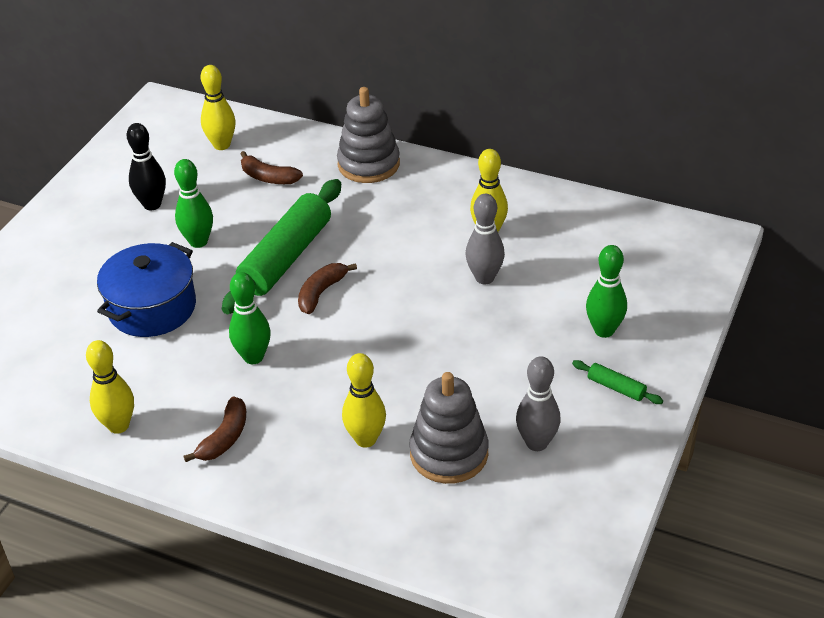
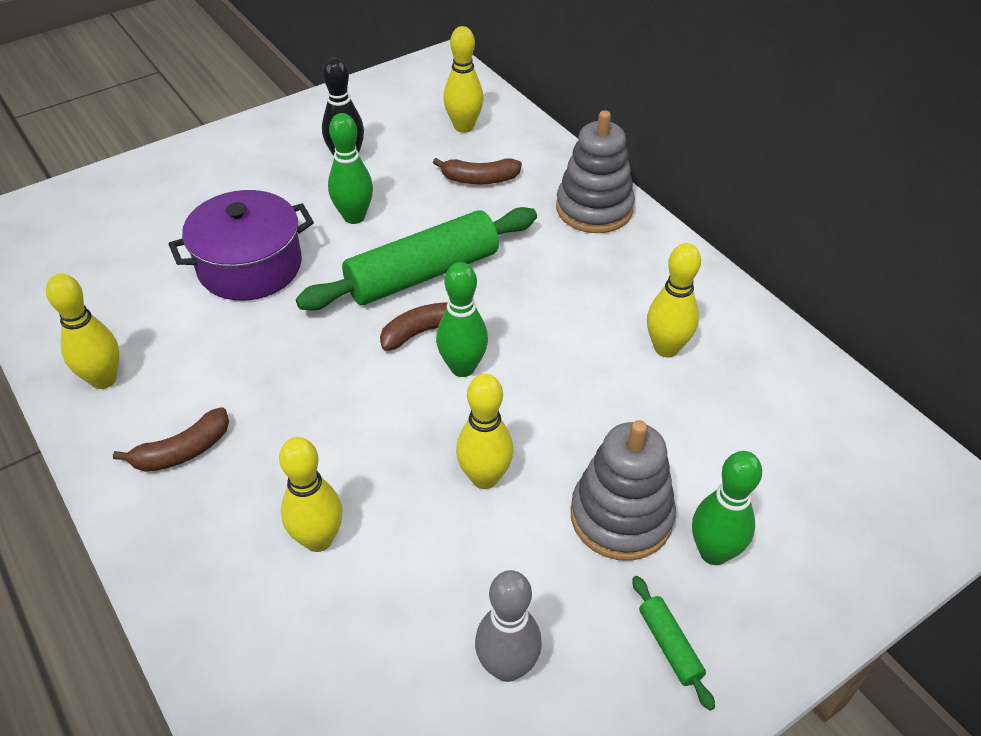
camera: 30 degrees right, 5 degrees up
blue pot [97,242,196,337] -> purple pot [168,190,314,301]
green bowling pin [229,272,271,364] -> green bowling pin moved to [436,262,488,377]
brown banana [241,151,303,184] -> brown banana turned 60 degrees counterclockwise [433,158,522,184]
grey stacking toy [409,372,488,484] -> grey stacking toy moved to [571,420,676,561]
grey bowling pin [466,194,505,284] -> none
none -> yellow bowling pin [456,374,514,489]

